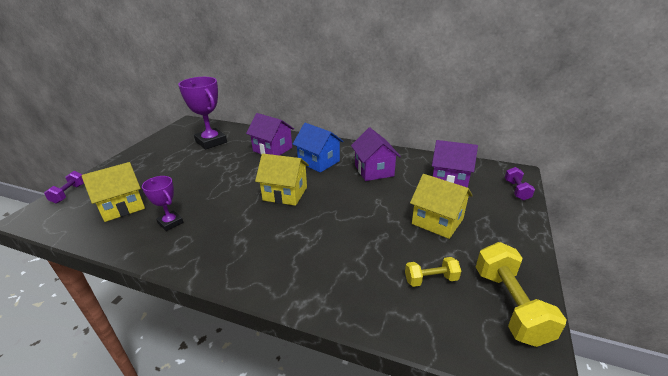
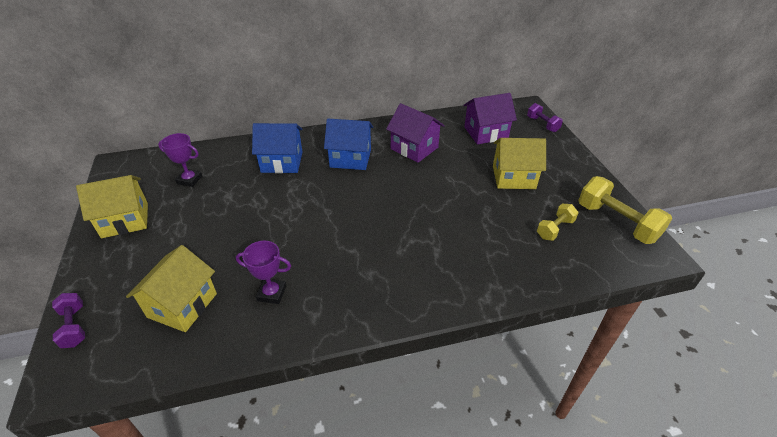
camera: 35 degrees left, 10 degrees up
purple trophy [178,77,227,150] -> purple trophy [158,133,202,187], size x0.56
purple house [246,113,294,156] -> blue house [252,123,302,173]
yellow house [255,154,309,206] -> yellow house moved to [76,175,148,238]

